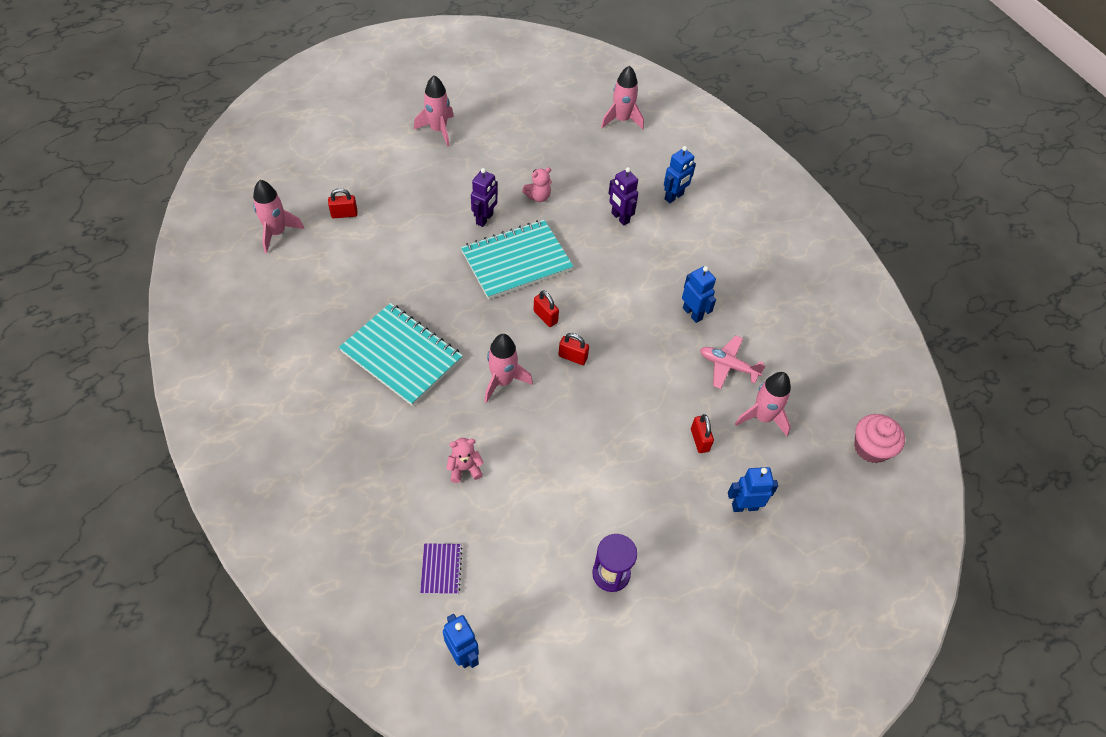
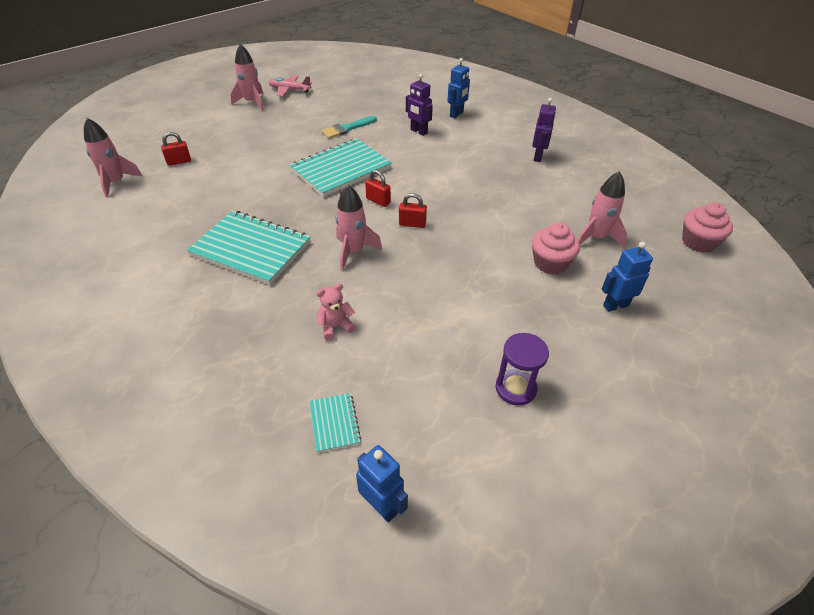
camera: 10 degrees left, 10 degrees down
purple notebook [420,543,463,594] -> turquoise notebook [310,393,361,453]
purple robot [471,168,498,227] -> purple robot moved to [532,98,556,162]
pink teddy bear [522,167,552,202] -> turquoise brush [321,116,377,139]
pink rocket [601,65,644,130] -> none
blue robot [682,266,716,323] -> none
red padlock [691,414,714,453] -> pink cupcake [532,222,580,274]
pink plane [700,335,766,389] -> pink plane moved to [268,75,312,97]

